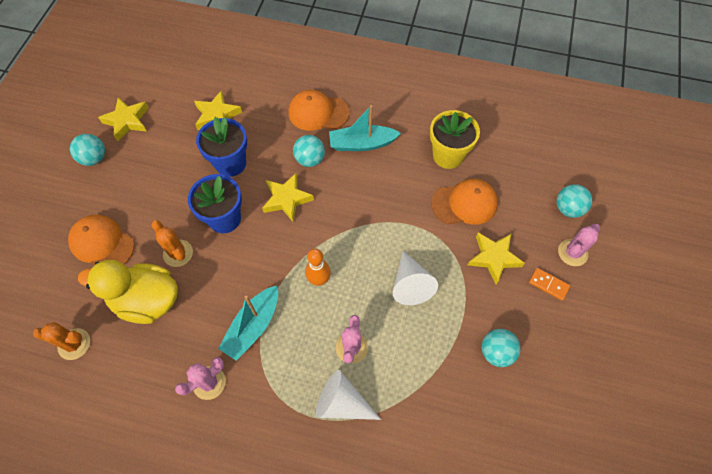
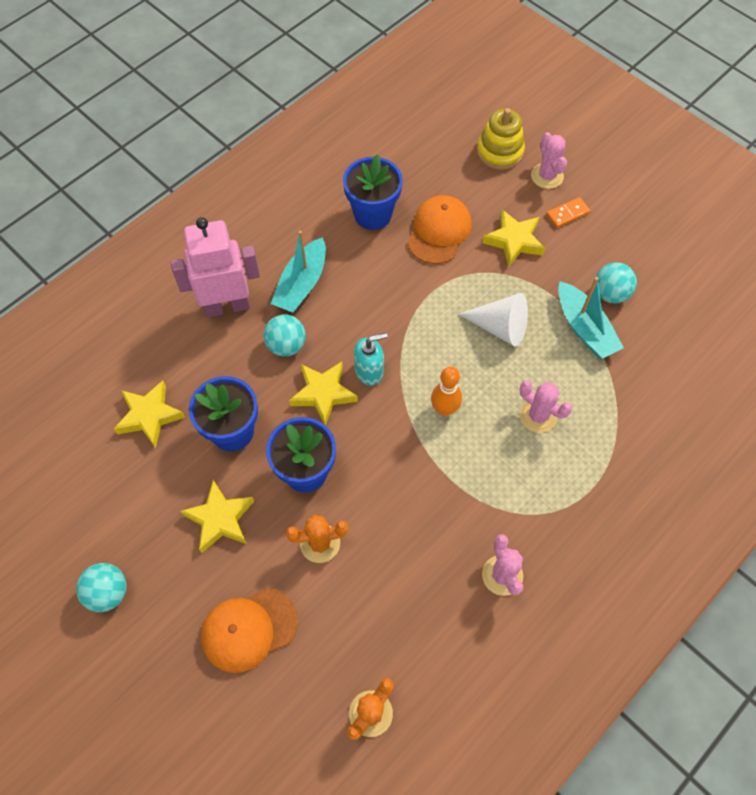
camera: 60 degrees left, 0 degrees up
yellow duck [78,260,178,324] -> none
yellow star [98,97,149,141] -> yellow star moved to [180,480,254,553]
turquoise boat [218,286,278,361] -> turquoise boat moved to [558,277,624,359]
orange cap [289,90,349,131] -> pink robot [171,217,260,317]
white cone [316,370,381,420] -> none
yellow flower pot [430,110,480,169] -> blue flower pot [343,154,403,230]
turquoise ball [556,184,592,218] -> yellow stacking toy [477,108,525,170]
none -> turquoise soap dispenser [354,333,387,386]

